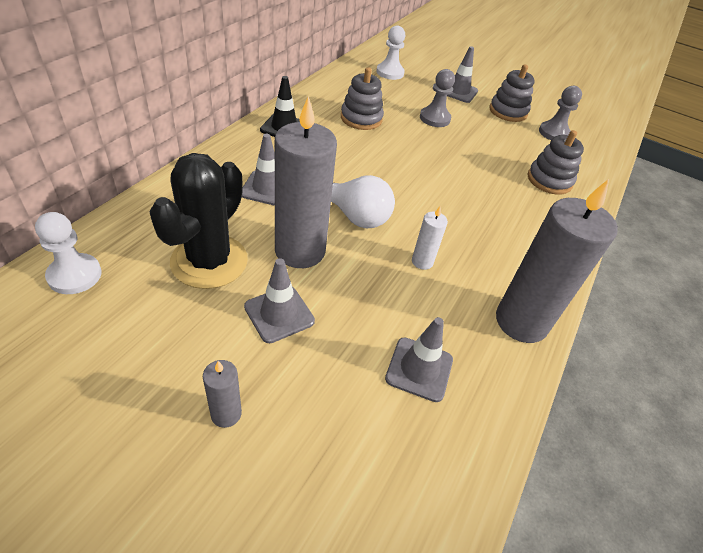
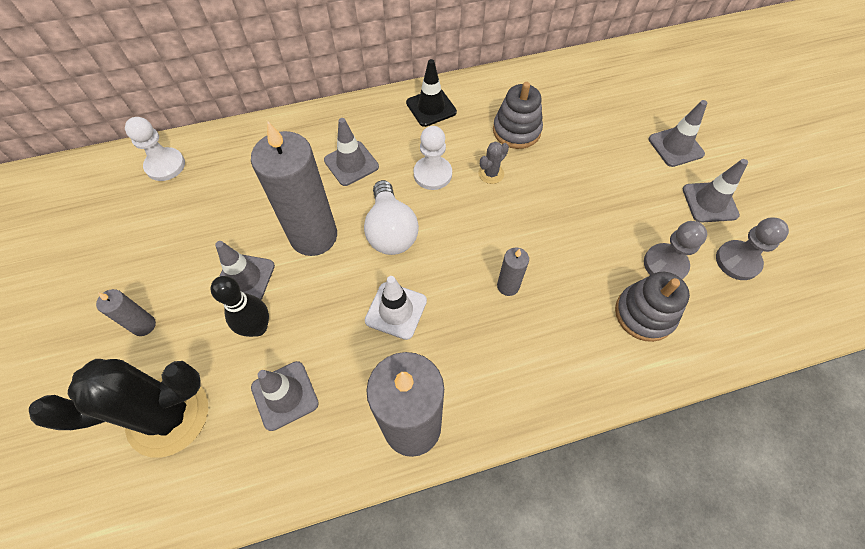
camera: 50 degrees right, 15 degrees up
black cactus [149,153,248,289] -> black cactus moved to [29,359,208,458]
white pawn [376,26,405,80] -> white pawn moved to [414,126,452,190]
white candle [412,207,448,270] -> white traffic cone [365,276,427,340]
grey pawn [420,69,455,127] -> grey pawn moved to [644,221,707,280]
grey stacking toy [489,64,535,122] -> grey traffic cone [683,159,748,223]
none -> black bowling pin [211,276,269,337]
none -> grey cactus [478,141,509,184]
none -> grey candle [497,248,529,296]

